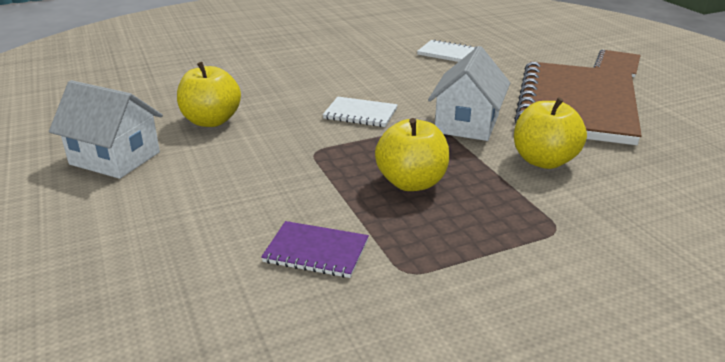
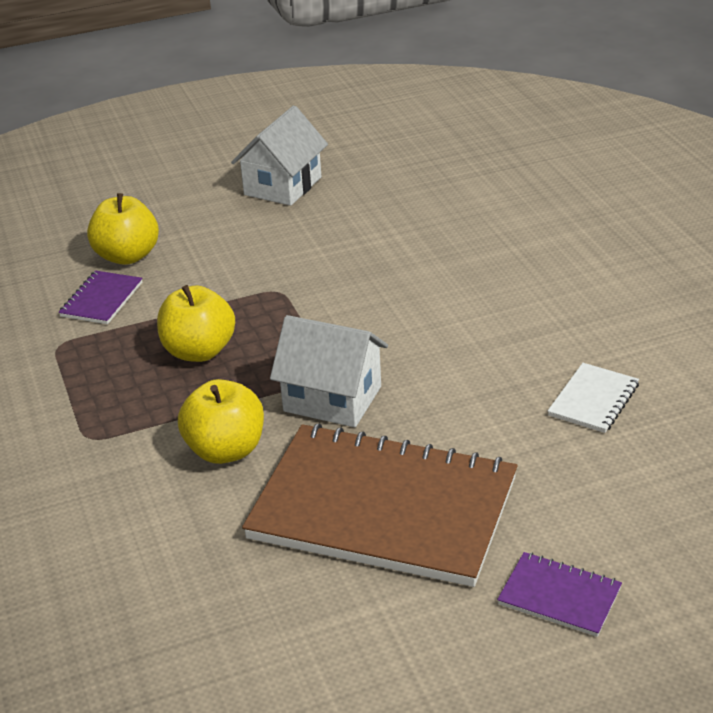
camera: 95 degrees right, 5 degrees up
yellow apple [177,62,241,127] -> yellow apple moved to [87,193,159,265]
white notebook [323,97,398,127] -> none
brown notebook [593,49,641,77] -> purple notebook [497,552,622,637]

